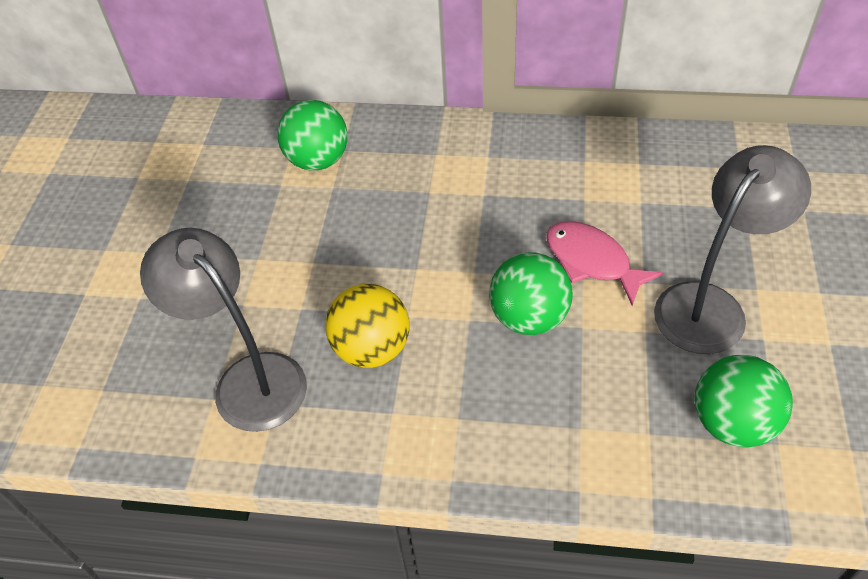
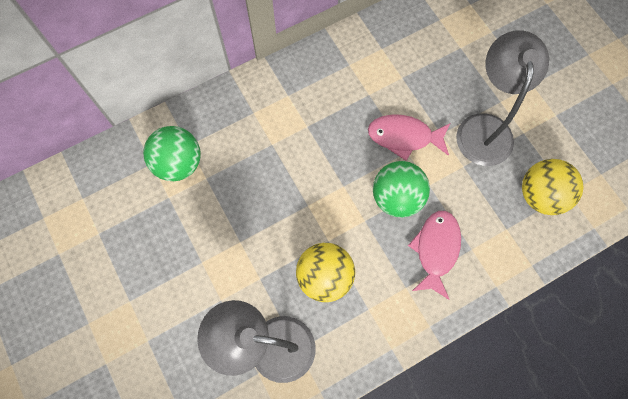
camera: 40 degrees left, 20 degrees up
green ball [694,355,793,448] -> yellow ball [522,159,584,215]
none -> pink fish [408,211,461,300]

